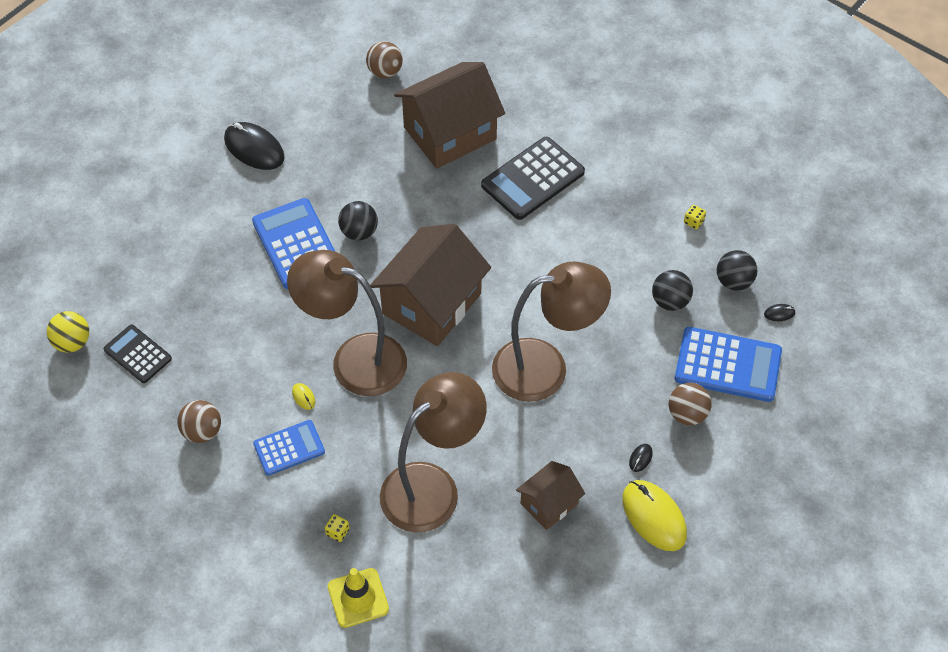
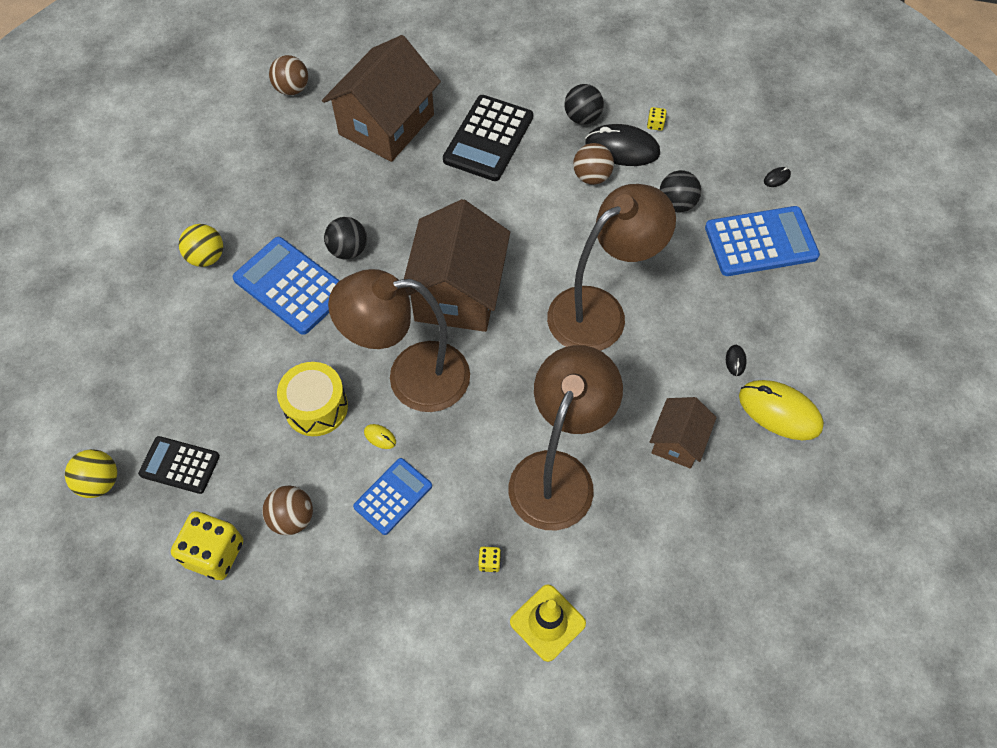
camera: 25 degrees left, 5 degrees up
black mouse [224,122,285,170] -> black mouse moved to [585,124,660,166]
brown ball [669,383,712,425] -> brown ball moved to [573,143,614,185]
black ball [717,250,757,291] -> black ball moved to [565,84,604,125]
none -> yellow dice [171,511,243,580]
none -> yellow ball [179,224,223,267]
none -> yellow drum [277,362,348,436]

